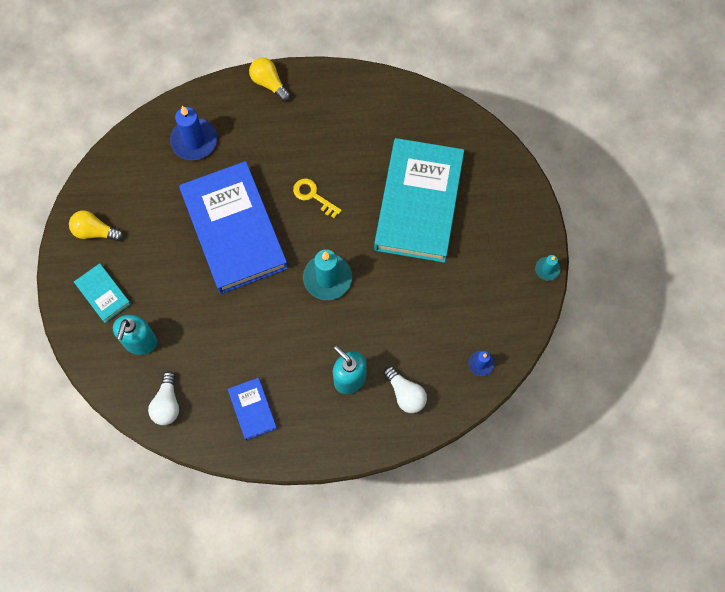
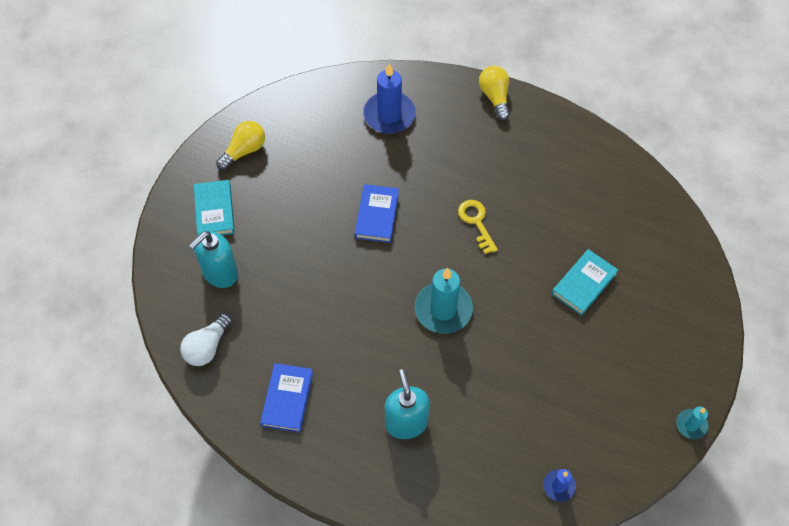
camera: 30 degrees right, 10 degrees down
yellow light bulb [69,211,124,241] -> yellow light bulb turned 90 degrees clockwise [216,121,265,170]
blue book [179,161,288,294] -> blue book [355,184,399,243], size x0.44
turquoise book [374,138,464,263] -> turquoise book [552,249,618,316], size x0.44
white light bulb [384,366,427,413] -> none

